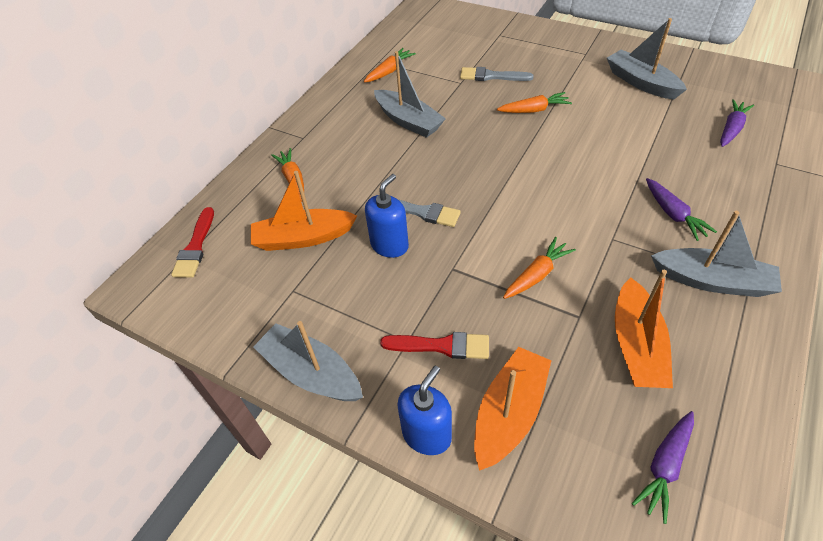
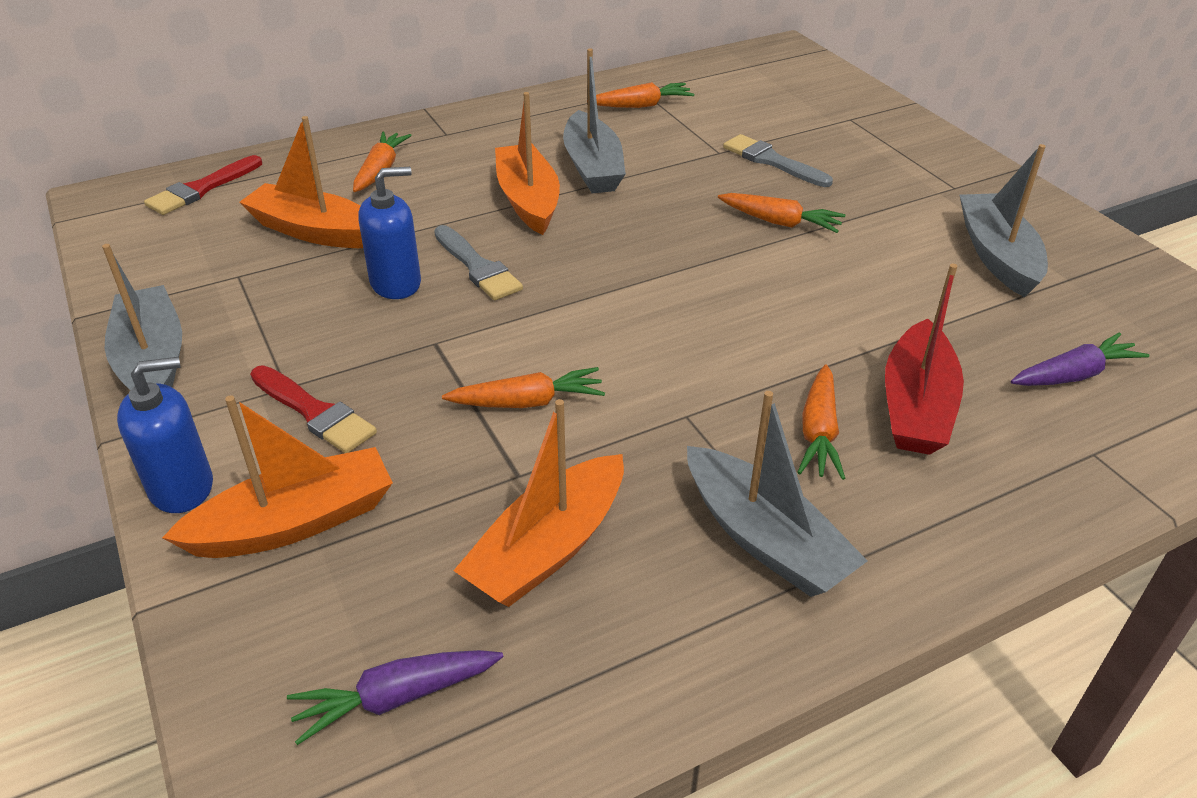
camera: 30 degrees right, 10 degrees down
purple carrot [646,178,717,241] -> orange carrot [797,364,845,480]
none -> orange boat [495,92,560,235]
none -> red boat [885,264,964,455]

